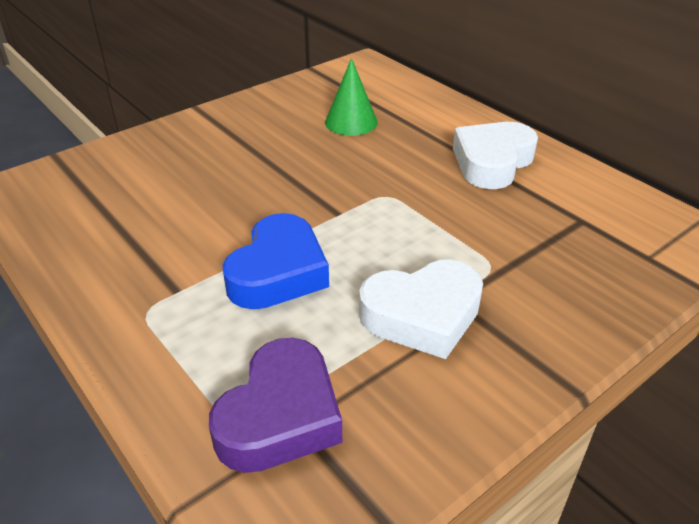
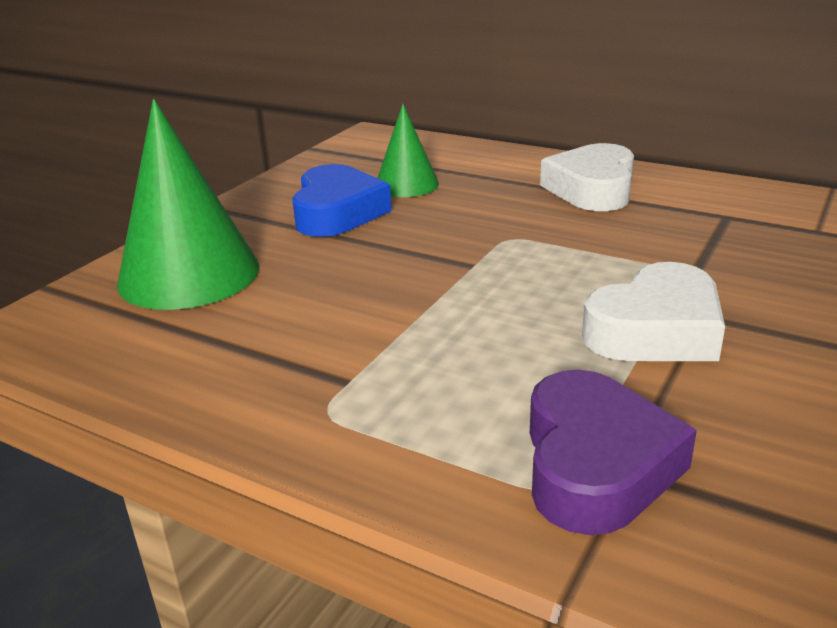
camera: 20 degrees left, 10 degrees down
blue heart [222,213,329,309] -> blue heart moved to [292,164,392,237]
none -> green cone [117,99,259,310]

